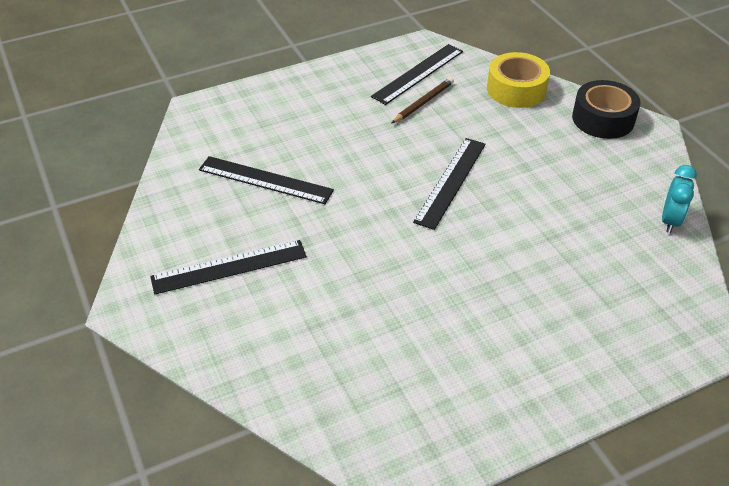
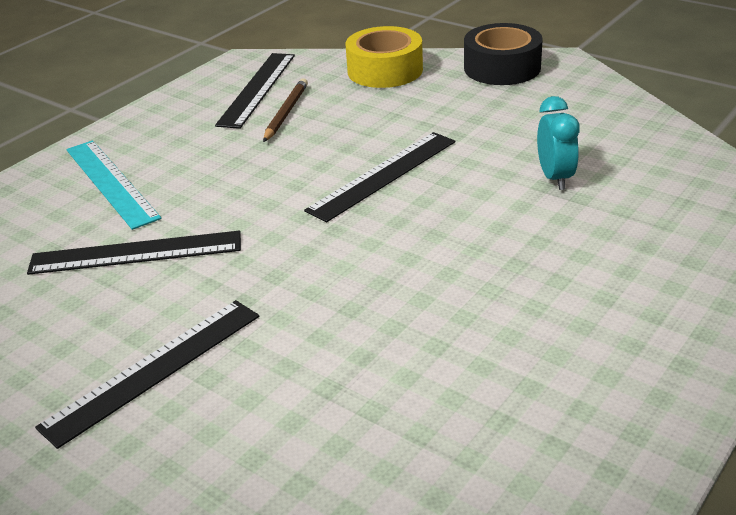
camera: 25 degrees left, 10 degrees down
black ruler [413,138,486,230] -> black ruler turned 45 degrees clockwise [304,132,455,222]
turquoise clock [662,165,697,233] -> turquoise clock moved to [537,96,580,190]
none -> turquoise ruler [66,140,162,230]

